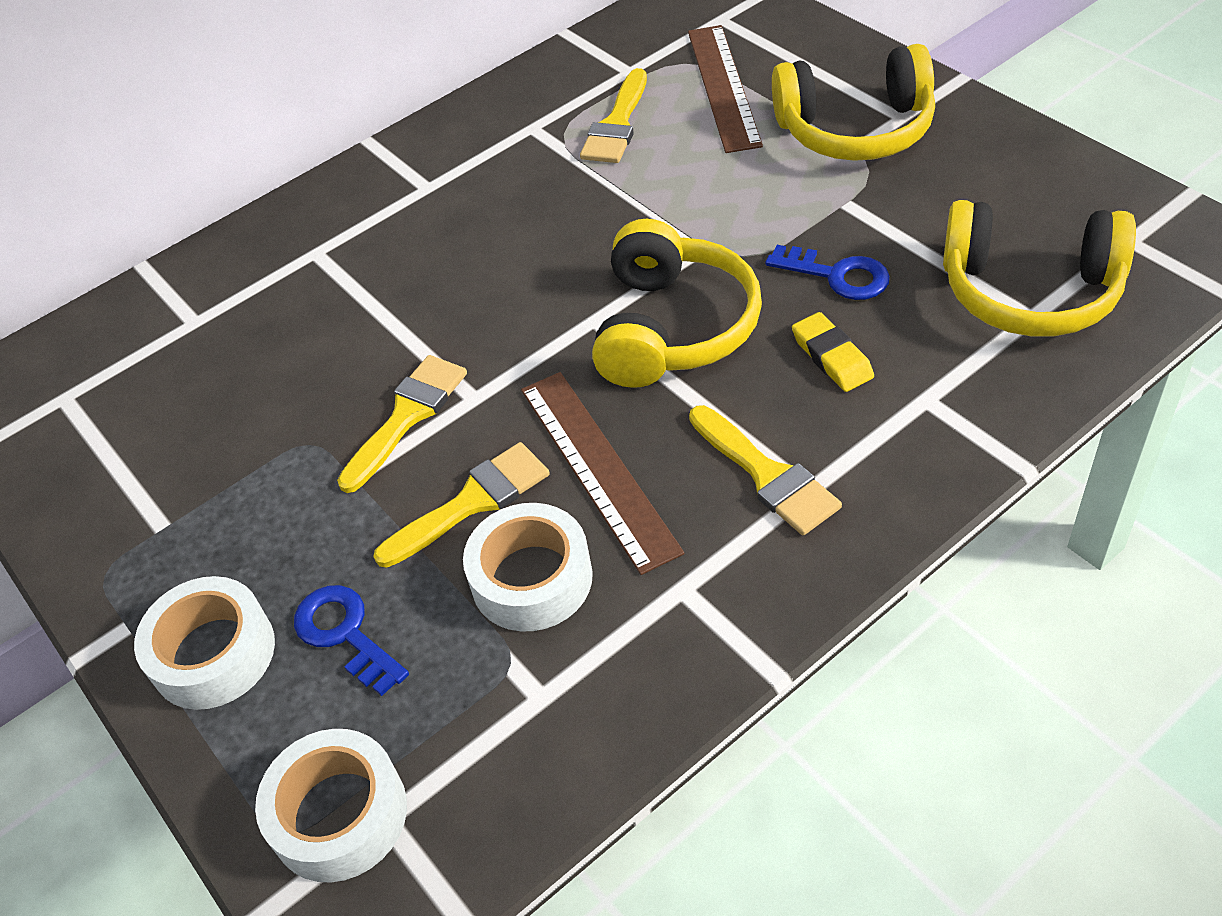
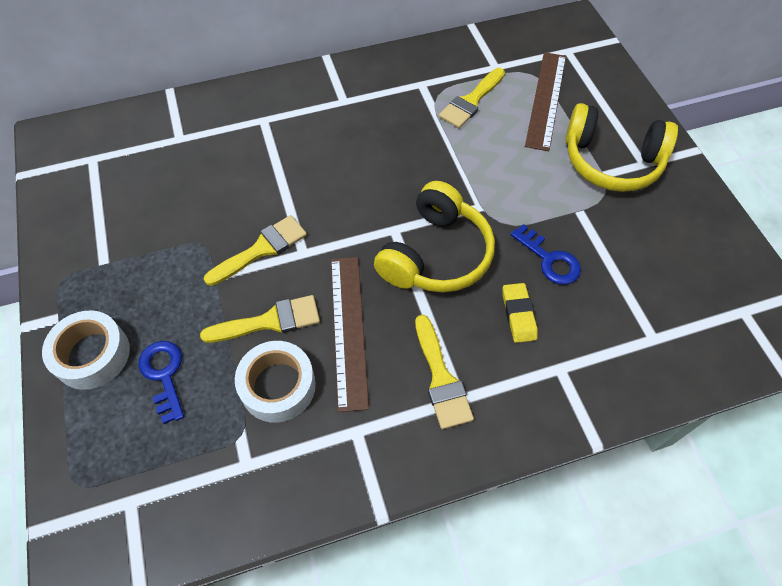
camera: 15 degrees right, 10 degrees up
white tape [255,729,407,883] -> none
yellow headphones [943,200,1136,336] -> none

